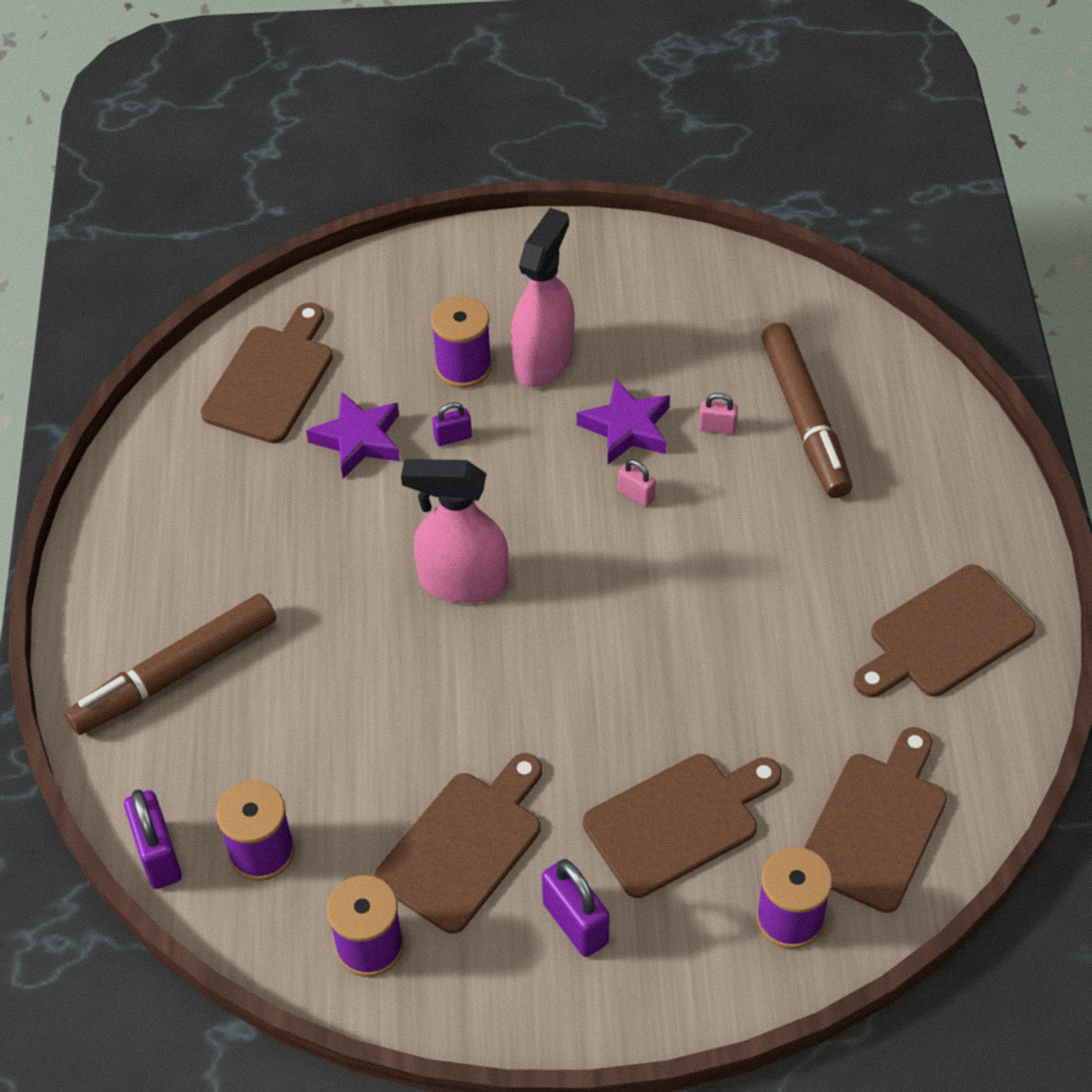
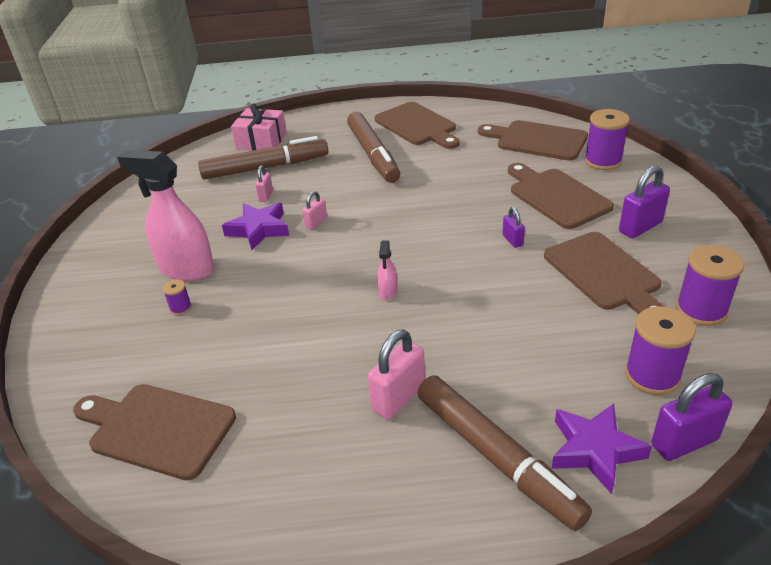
camera: 90 degrees left, 15 degrees down
purple star [306,391,400,478] -> purple star moved to [551,404,652,494]
brown cutting board [375,753,542,934] -> brown cutting board turned 150 degrees counterclockwise [544,232,665,314]
pink spray bottle [401,459,509,603] -> pink spray bottle [377,241,398,301], size x0.44
purple spool [431,296,492,388] -> purple spool [162,279,192,315], size x0.48
purple padlock [432,402,472,446] -> purple padlock moved to [502,207,525,248]
none -> pink gift [231,104,287,151]
none -> brown marker [347,112,400,183]
none -> pink padlock [368,329,425,420]

